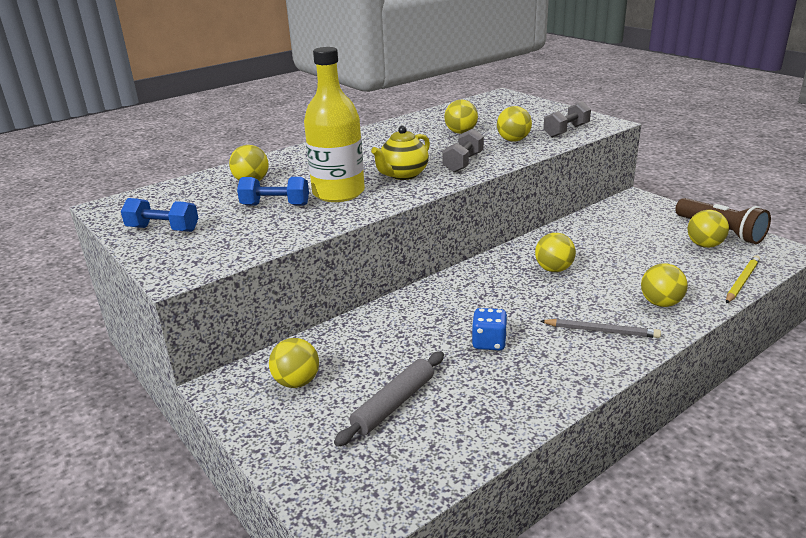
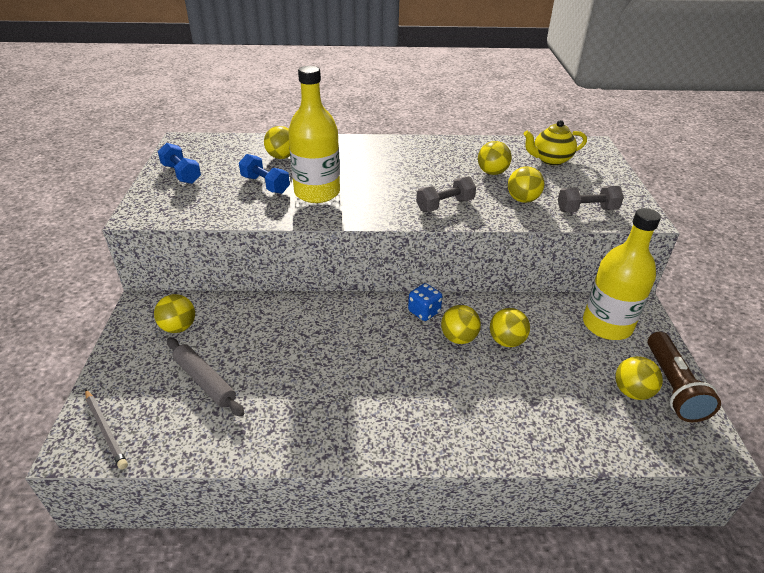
camera: 35 degrees right, 10 degrees up
grey rolling pin [334,351,444,447] -> grey rolling pin turned 60 degrees clockwise [167,338,245,417]
yellow teapot [371,126,430,180] -> yellow teapot moved to [523,120,587,165]
blue dice [472,308,508,350] -> blue dice moved to [408,283,442,321]
grey pencil [540,319,661,338] -> grey pencil moved to [85,389,128,469]
yellow ball [641,263,688,307] -> yellow ball moved to [490,308,530,347]
yellow pencil [726,255,760,303] -> none
none -> yellow bottle [583,208,661,340]

